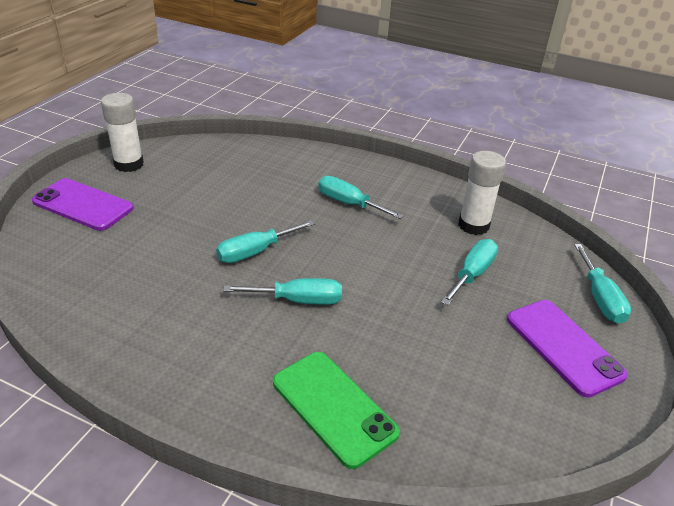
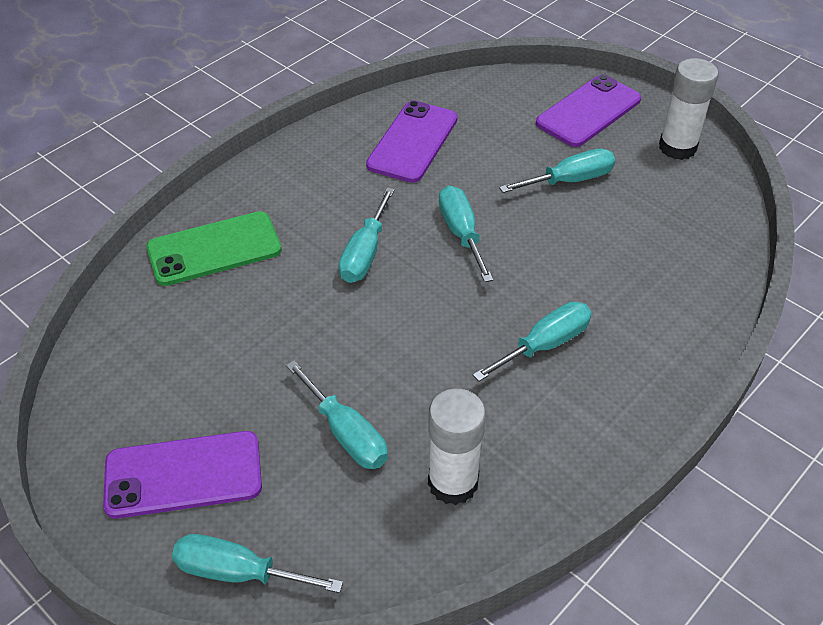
camera: 110 degrees right, 10 degrees up
none -> purple phone [366,101,458,183]
none -> turquoise screwdriver [499,149,615,193]

